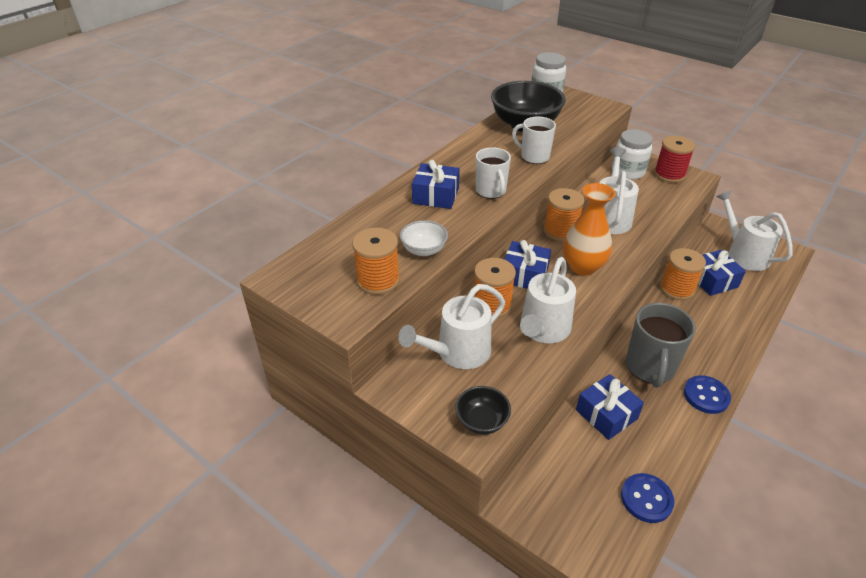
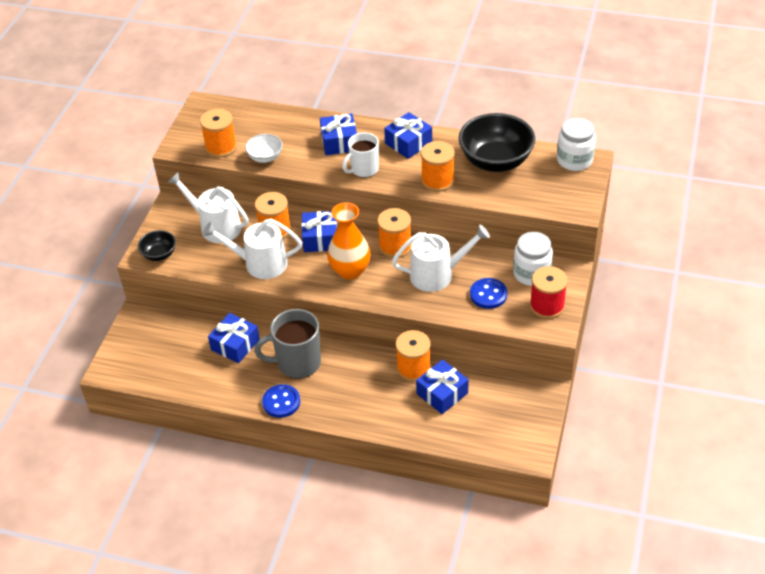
camera: 70 degrees right, 5 degrees up
white mug [512,116,556,164] -> orange spool [421,141,455,192]
blue button [621,473,674,523] -> blue button moved to [470,278,507,309]
white watering can [716,190,793,271] -> none
none -> blue gift [384,112,432,159]

